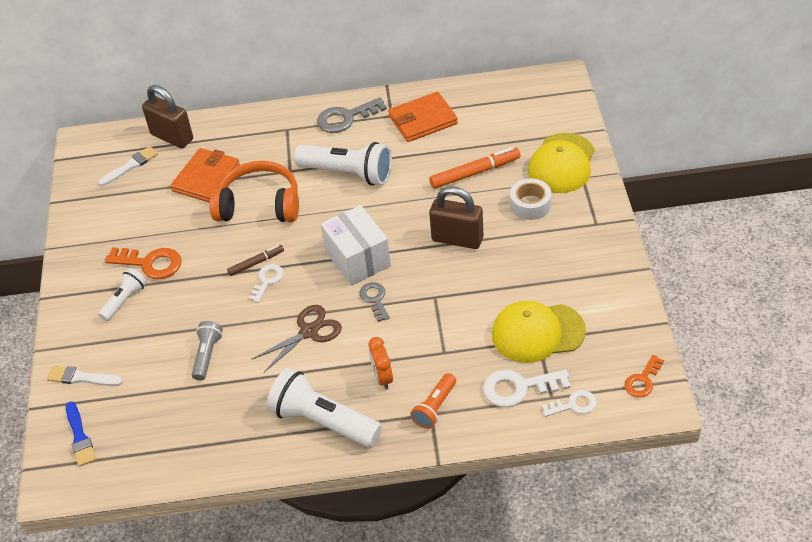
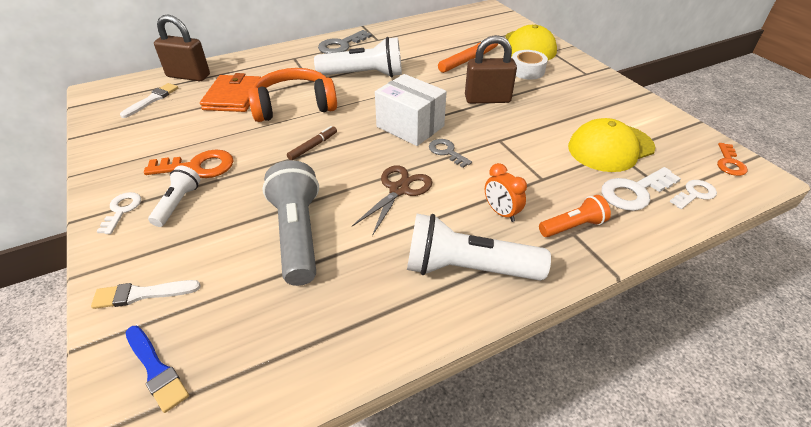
camera: 25 degrees left, 5 degrees down
grey flashlight [192,321,223,381] -> grey flashlight [262,160,319,286], size x1.82
white key [248,264,283,303] -> white key moved to [96,192,141,234]
orange wallet [388,92,458,142] -> none
orange flashlight [410,373,456,429] -> orange flashlight turned 120 degrees counterclockwise [539,195,611,237]

